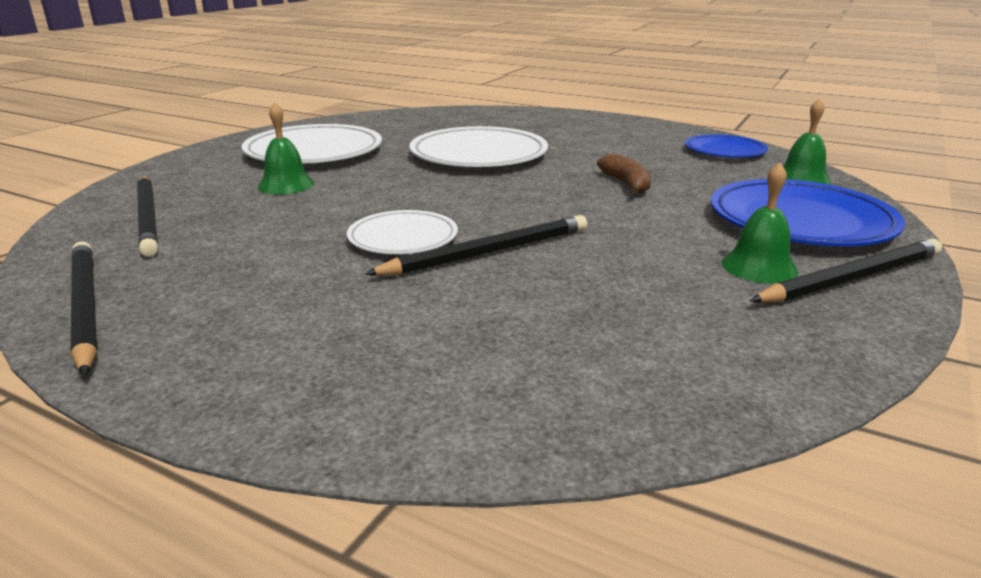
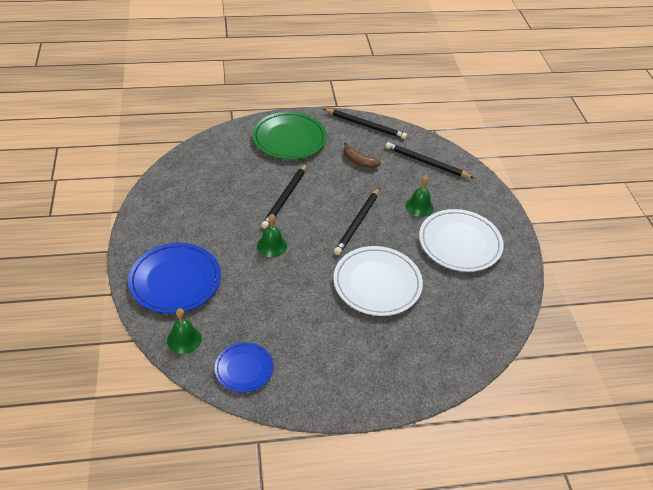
camera: 140 degrees right, 20 degrees up
white plate [347,210,458,254] -> none
brown banana [597,154,651,194] -> brown banana moved to [344,142,381,168]
green bell [722,162,798,284] -> green bell moved to [257,214,287,257]
black pencil [750,239,942,303] -> black pencil moved to [334,187,380,255]
none -> green plate [252,112,327,160]

